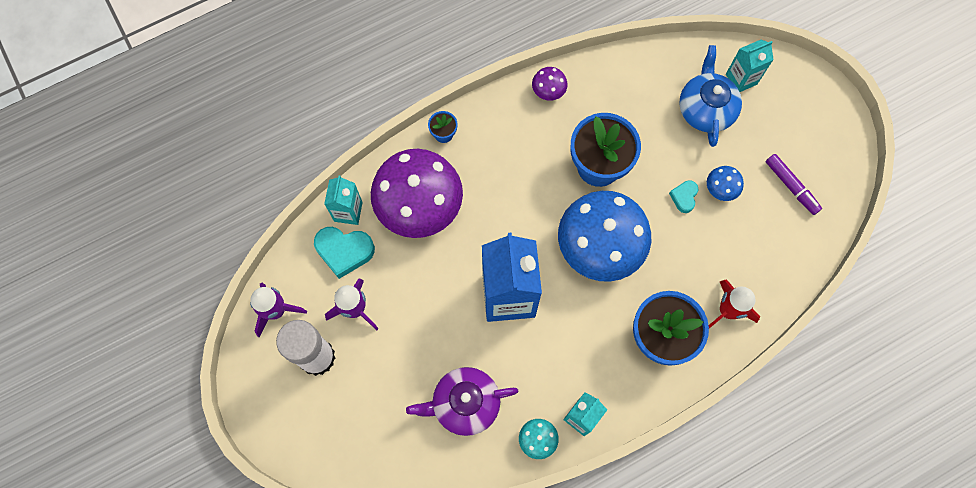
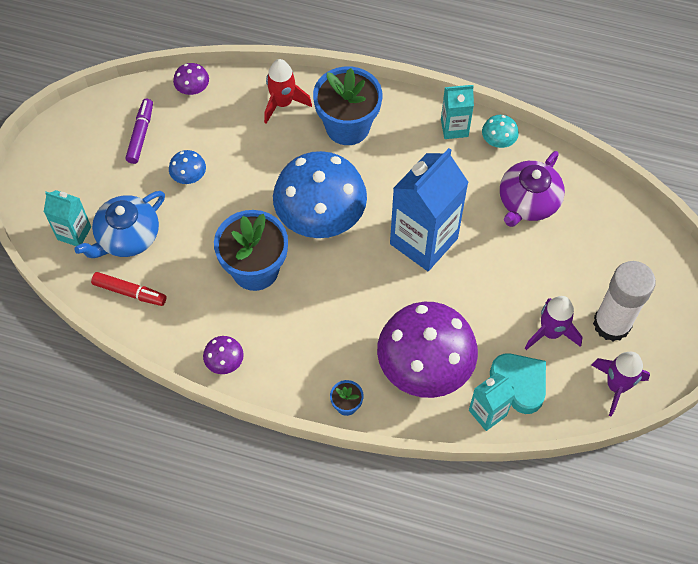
camera: 135 degrees left, 10 degrees down
purple teapot [406,367,518,436] -> purple teapot turned 90 degrees clockwise [500,151,565,227]
turquoise heart [669,180,698,213] -> none
none -> red marker [91,272,166,306]
none -> purple mushroom [173,63,209,95]

